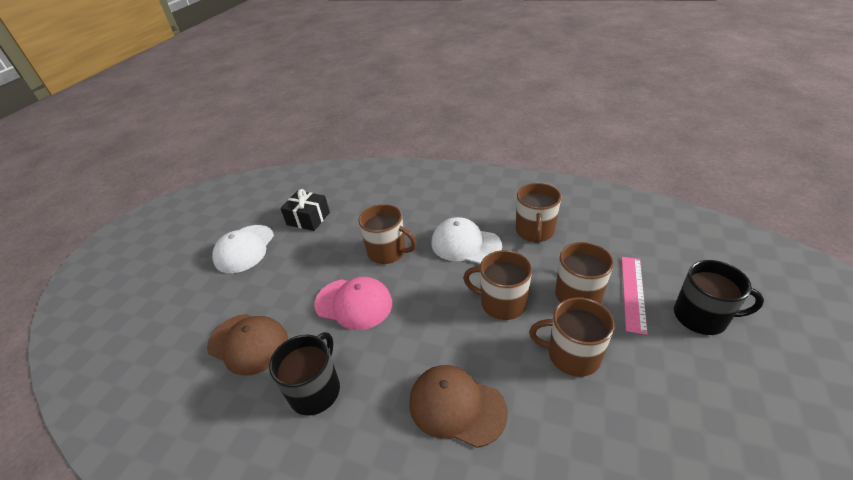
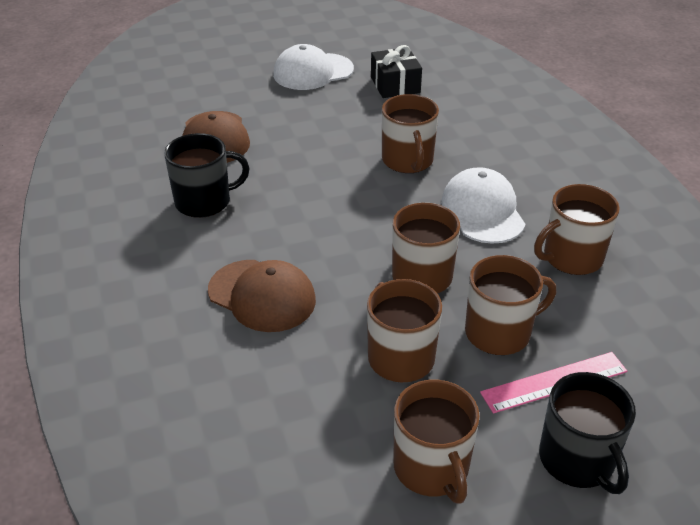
camera: 50 degrees right, 0 degrees up
pink cap [314,277,392,330] -> none
brown cap [409,365,508,448] -> brown cap turned 135 degrees clockwise [208,260,316,332]
none -> brown mug [393,380,480,504]

